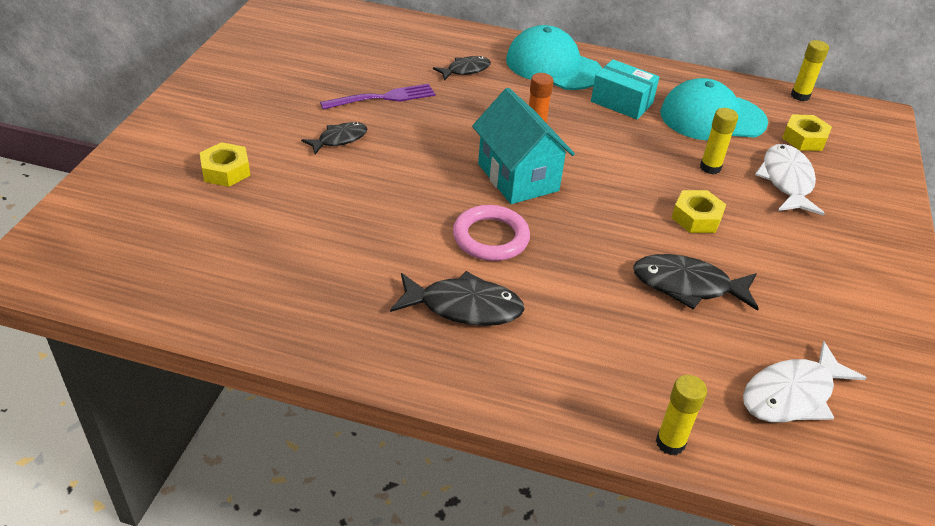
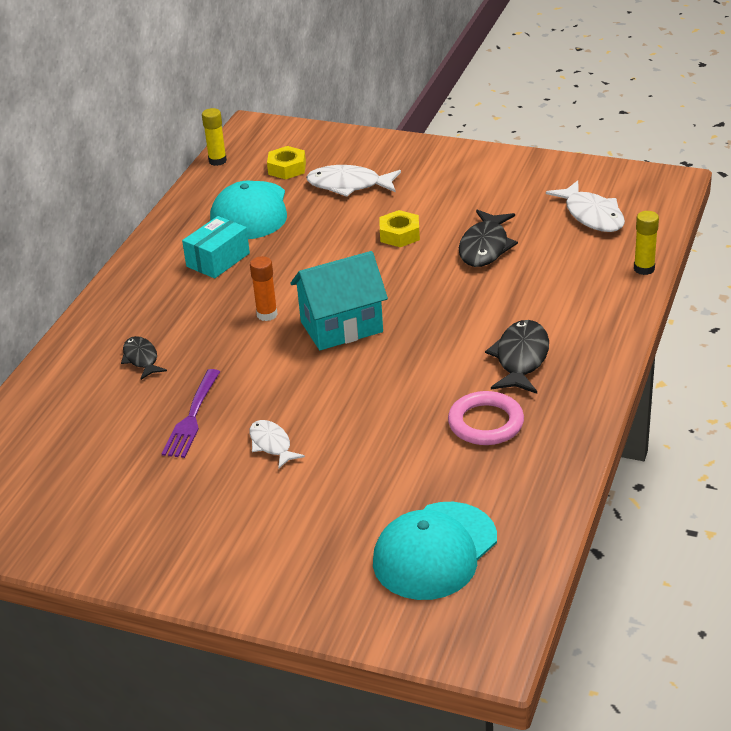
camera: 80 degrees left, 5 degrees down
yellow nut [200,142,250,187] -> none
black fish [301,122,368,154] -> white fish [249,420,305,469]
purple fork [320,84,435,110] -> purple fork turned 150 degrees counterclockwise [162,369,220,458]
pink ring [453,205,530,261] -> pink ring moved to [448,391,524,445]
turquoise cap [506,25,602,90] -> turquoise cap moved to [373,502,497,600]
yellow glue stick [700,108,738,174] -> none

